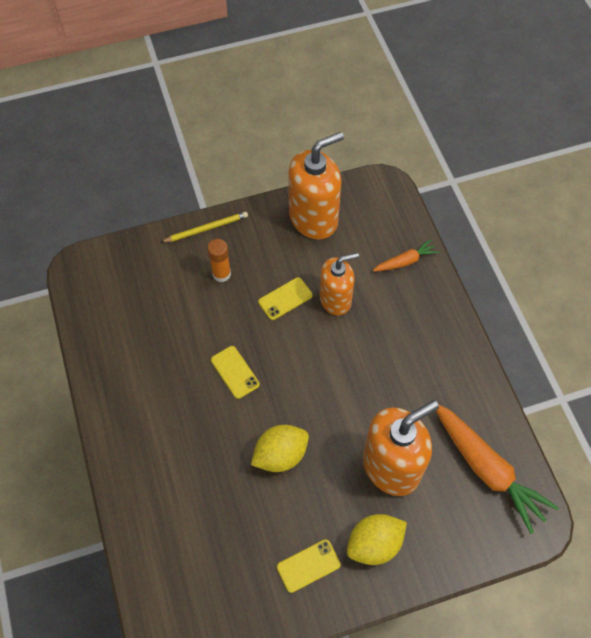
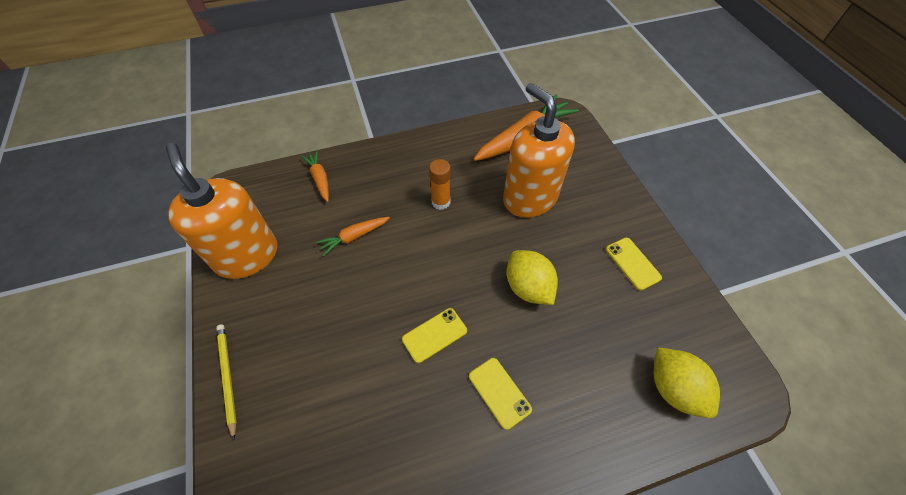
camera: 90 degrees left, 5 degrees down
orange glue stick [207,239,231,282] -> orange glue stick moved to [429,159,451,210]
yellow phone [258,277,313,320] -> yellow phone moved to [469,358,532,430]
orange soap dispenser [320,253,359,316] -> orange carrot [316,217,390,256]
yellow lemon [347,514,407,565] -> yellow lemon moved to [654,347,720,418]

